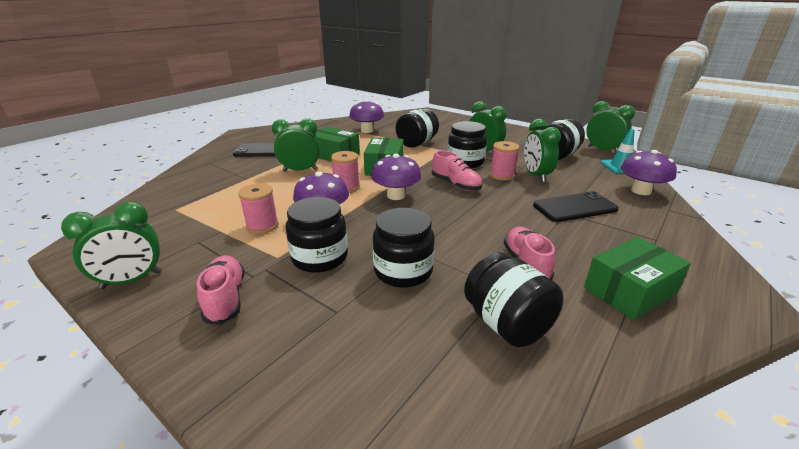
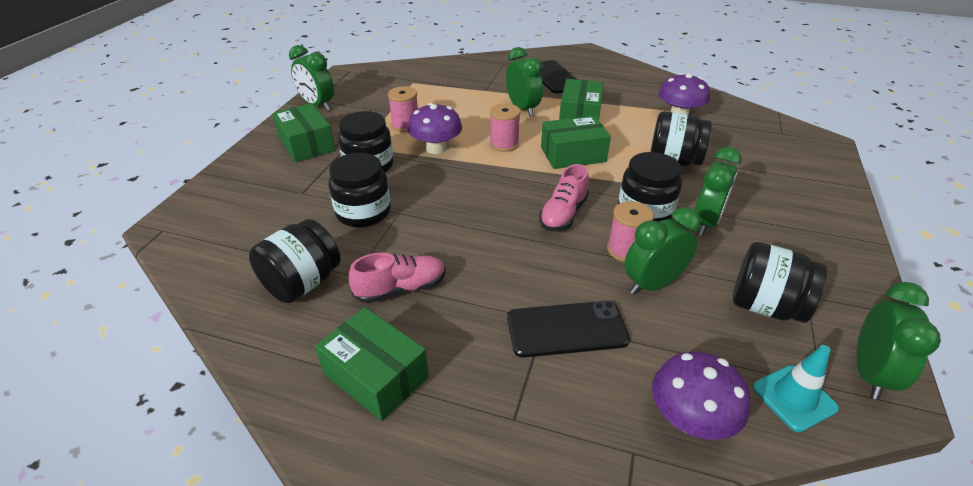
camera: 70 degrees right, 10 degrees up
pink shoe [197,255,245,325] -> green box [273,103,335,162]
purple mushroom [371,154,421,200] -> none
black phone [533,191,619,222] -> black phone turned 60 degrees counterclockwise [507,301,630,358]

